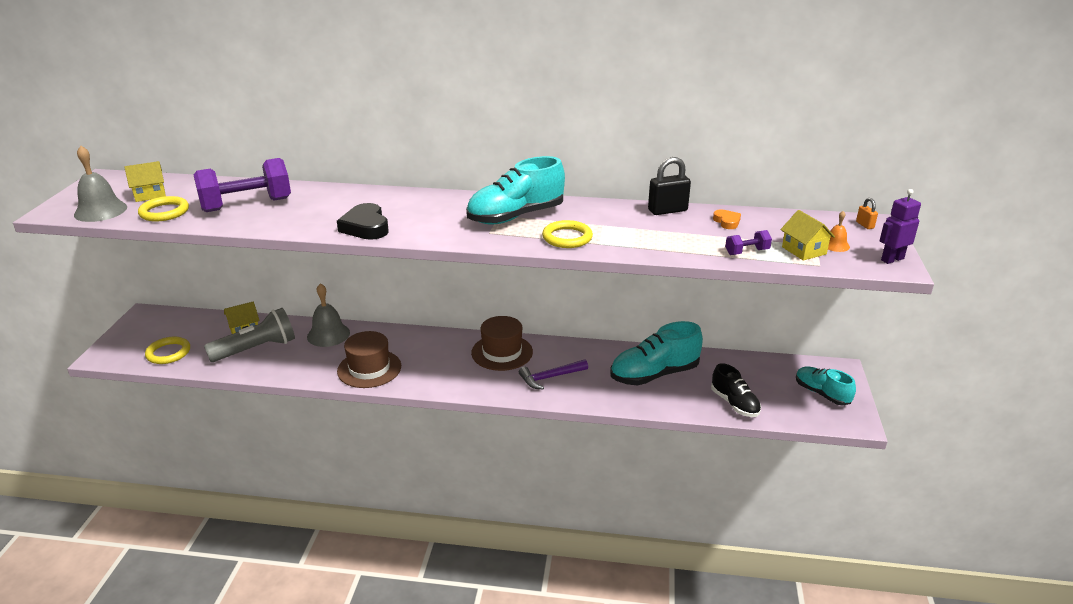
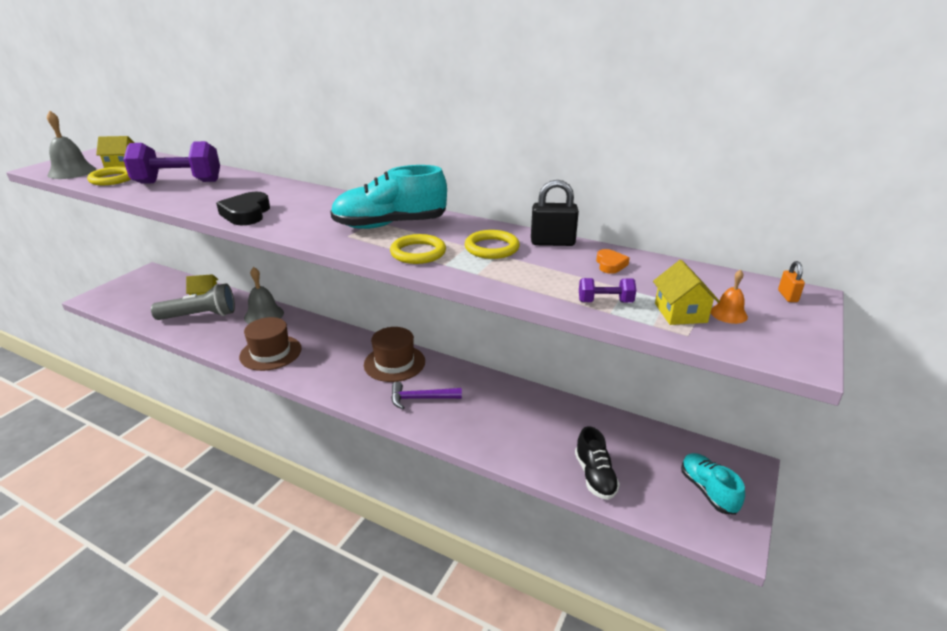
camera: 20 degrees right, 0 degrees up
yellow ring [145,337,190,364] -> yellow ring moved to [465,230,520,259]
turquoise shoe [610,321,703,386] -> none
purple robot [880,189,921,264] -> none

